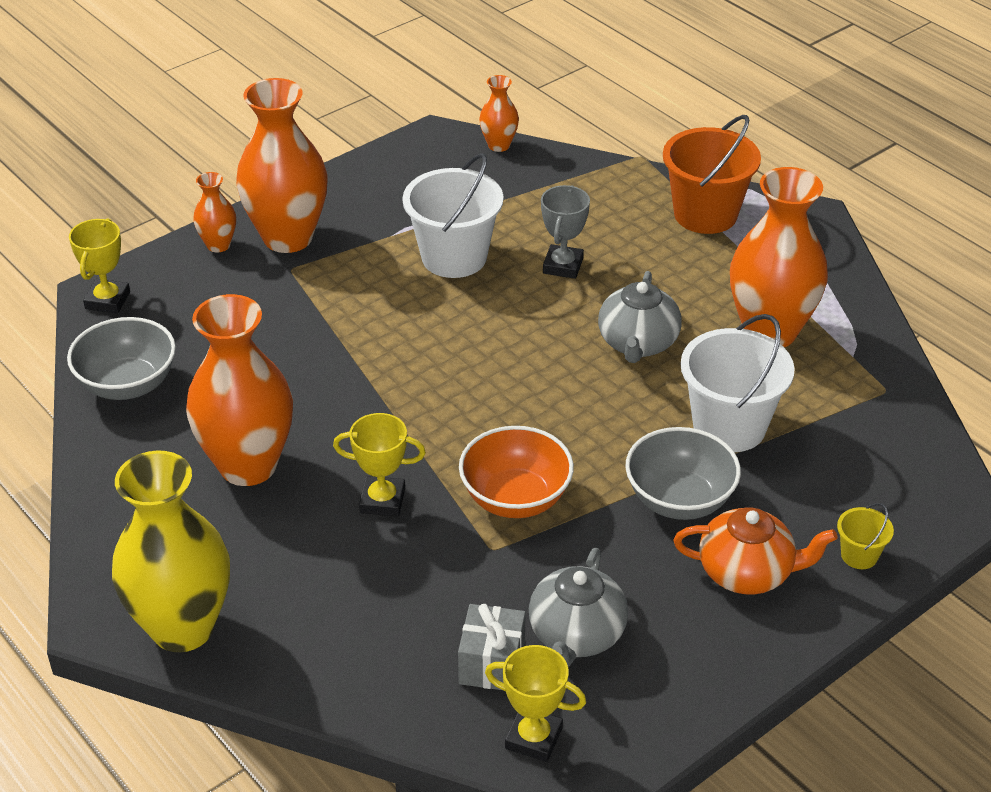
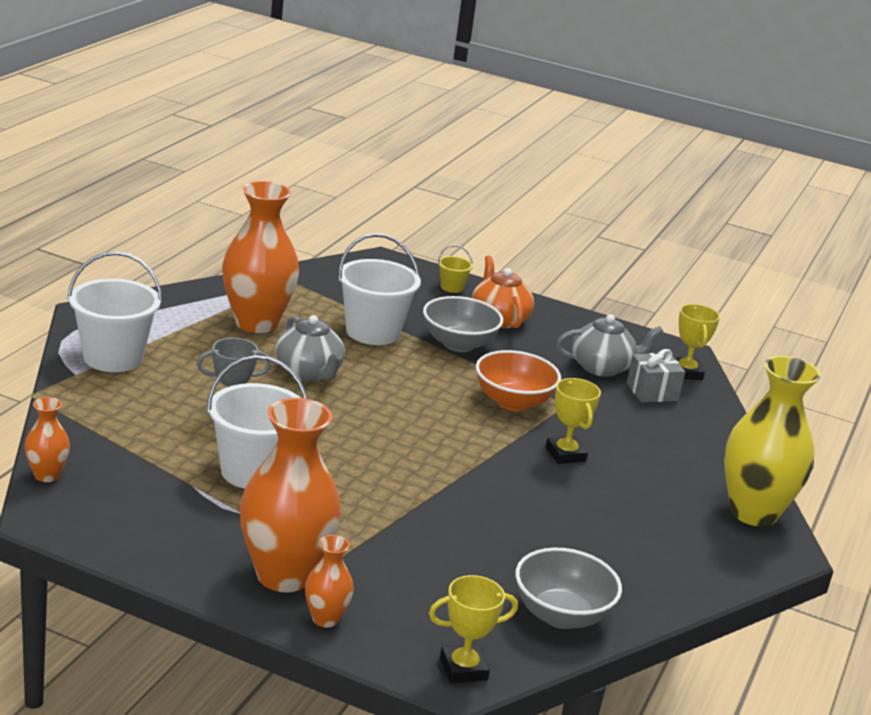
camera: 120 degrees left, 15 degrees down
orange vase [186,294,293,486] -> none
grey teapot [598,271,682,363] -> grey teapot turned 75 degrees clockwise [276,315,345,381]
orange bucket [663,115,761,234] -> white bucket [67,251,162,372]

